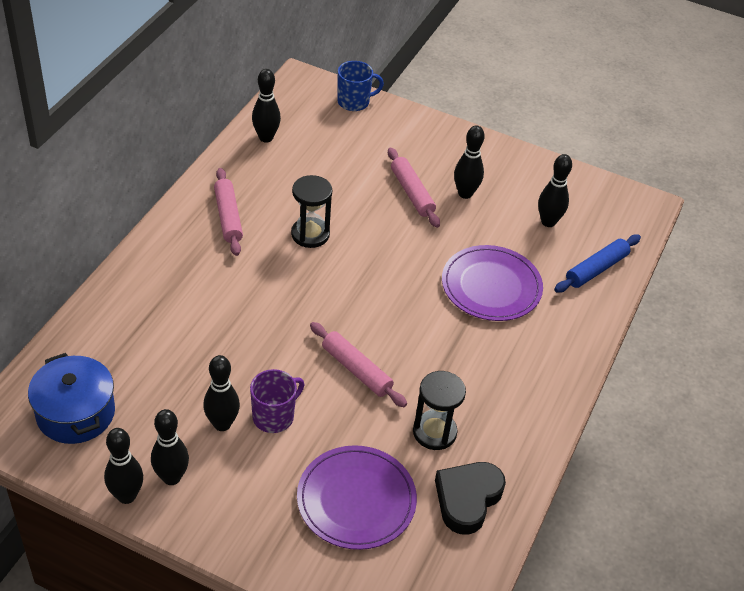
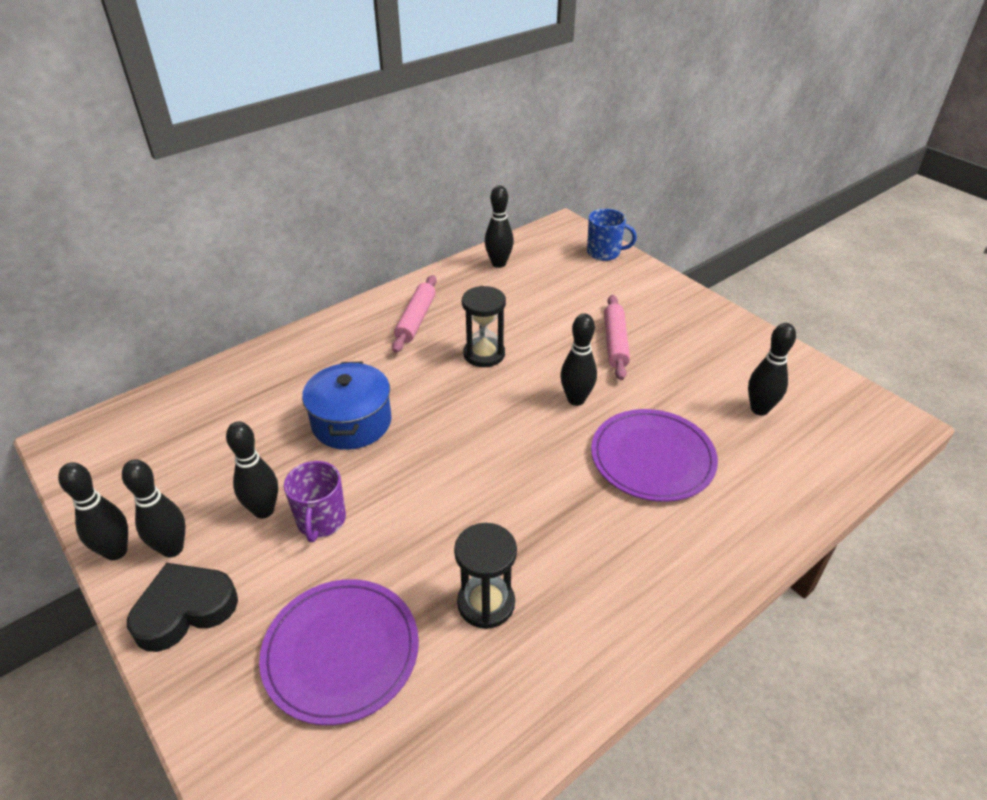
camera: 30 degrees right, 5 degrees down
blue pot [28,353,115,444] -> blue pot moved to [302,362,391,450]
purple mug [250,369,304,433] -> purple mug turned 105 degrees clockwise [284,461,346,542]
pink rolling pin [310,322,407,407] -> none
black heart [435,462,506,535] -> black heart moved to [127,563,238,652]
black bowling pin [454,125,485,199] -> black bowling pin moved to [560,313,597,406]
blue rolling pin [554,235,641,293] -> none

